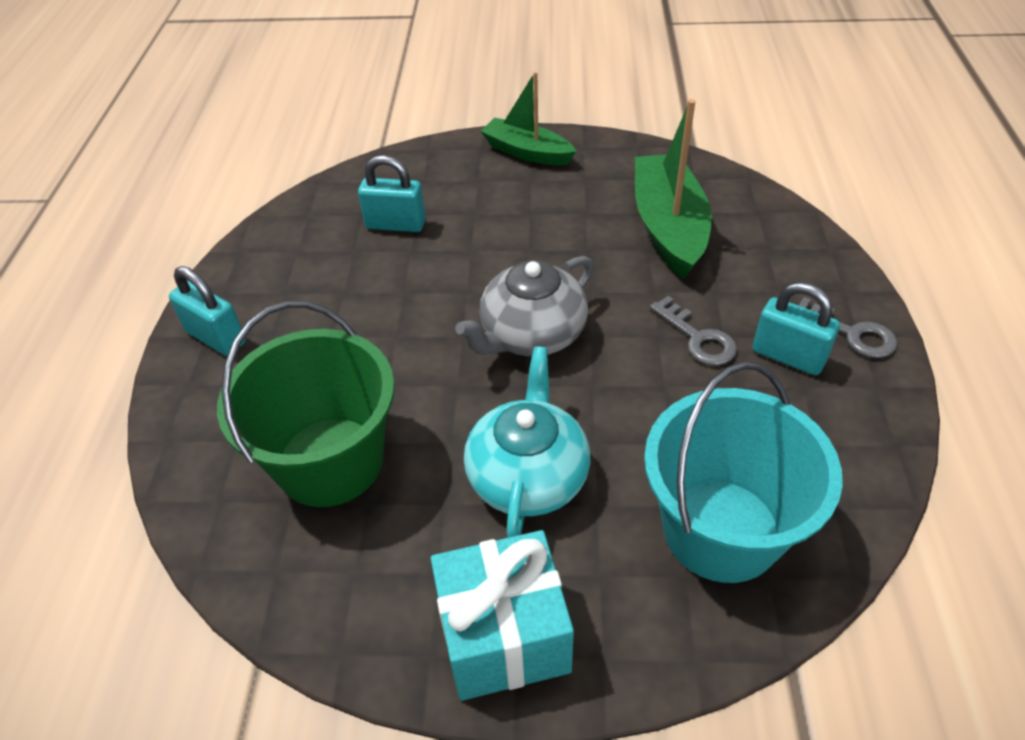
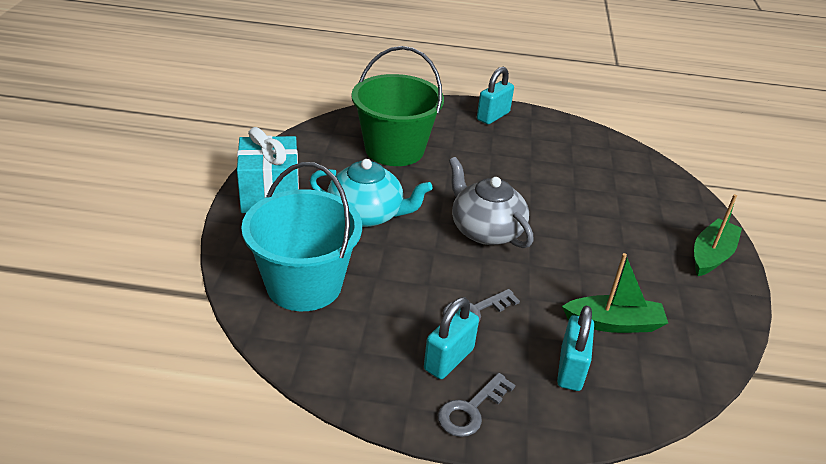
camera: 90 degrees right, 10 degrees down
turquoise padlock [358,155,426,232] -> turquoise padlock moved to [557,306,594,391]
green boat [635,99,712,279] -> green boat [562,253,668,333], size x0.66

